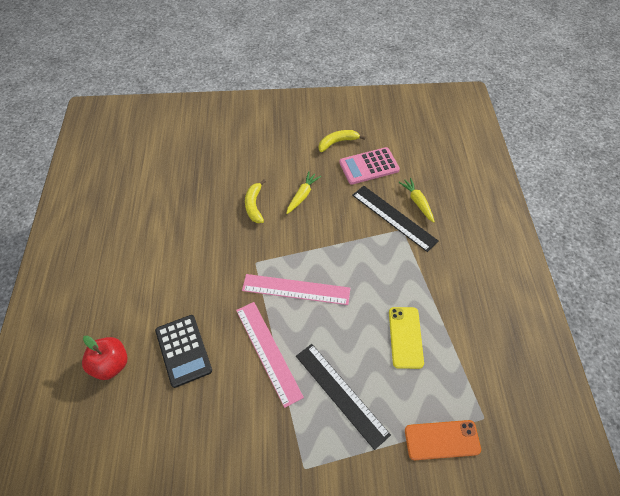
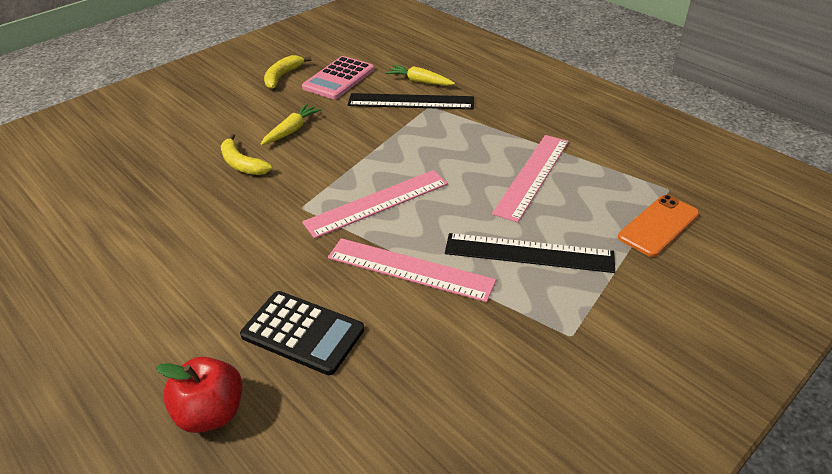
camera: 40 degrees left, 15 degrees down
yellow carrot [286,171,321,214] -> yellow carrot turned 45 degrees clockwise [261,104,322,145]
yellow phone [389,307,424,369] -> pink ruler [492,135,569,223]

